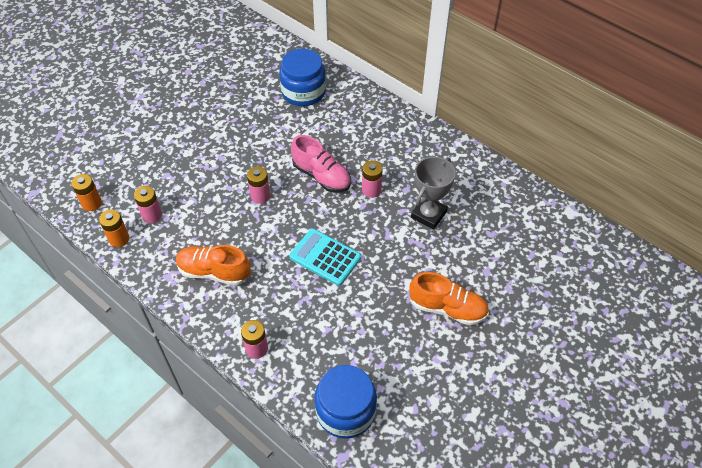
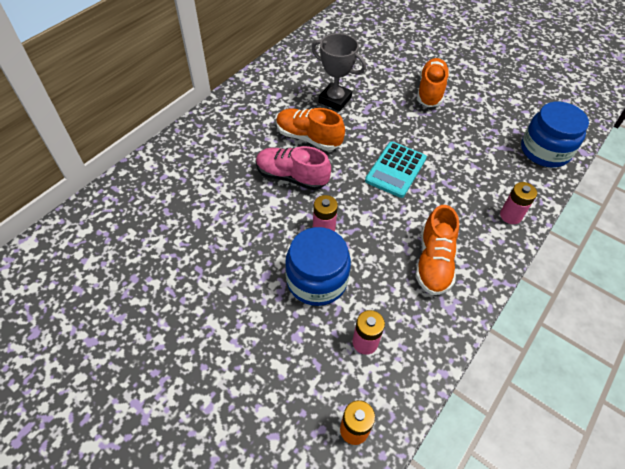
camera: 95 degrees left, 0 degrees up
orange battery [99,209,129,247] -> none
blue jar [279,49,326,106] -> blue jar moved to [285,227,351,306]
pink shoe [291,135,351,193] -> pink shoe turned 105 degrees counterclockwise [256,146,331,190]
pink battery [362,160,383,198] -> orange shoe [276,108,345,151]

